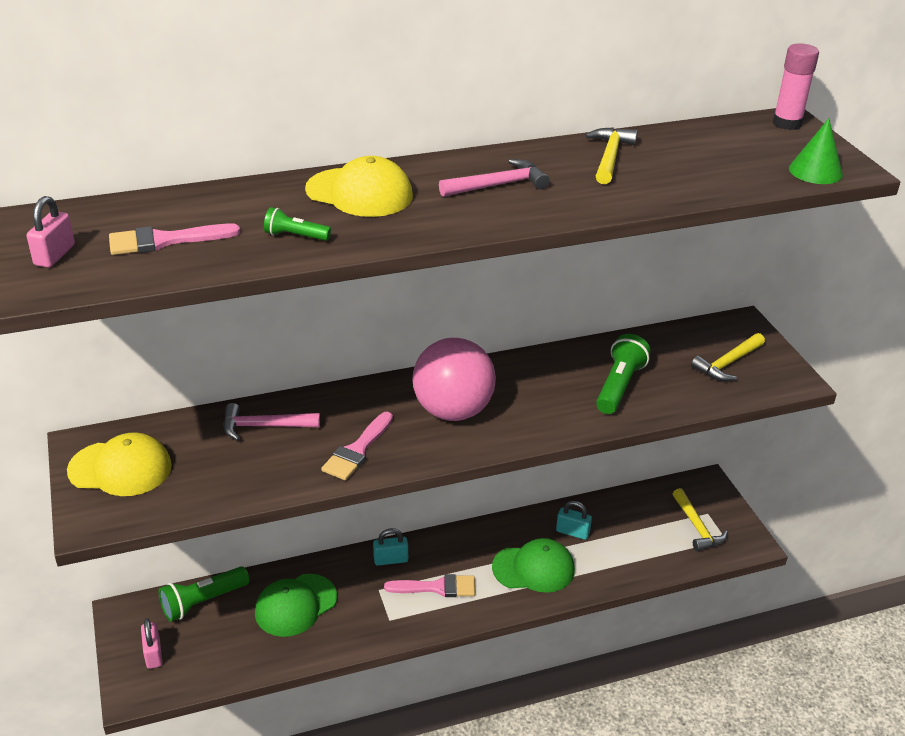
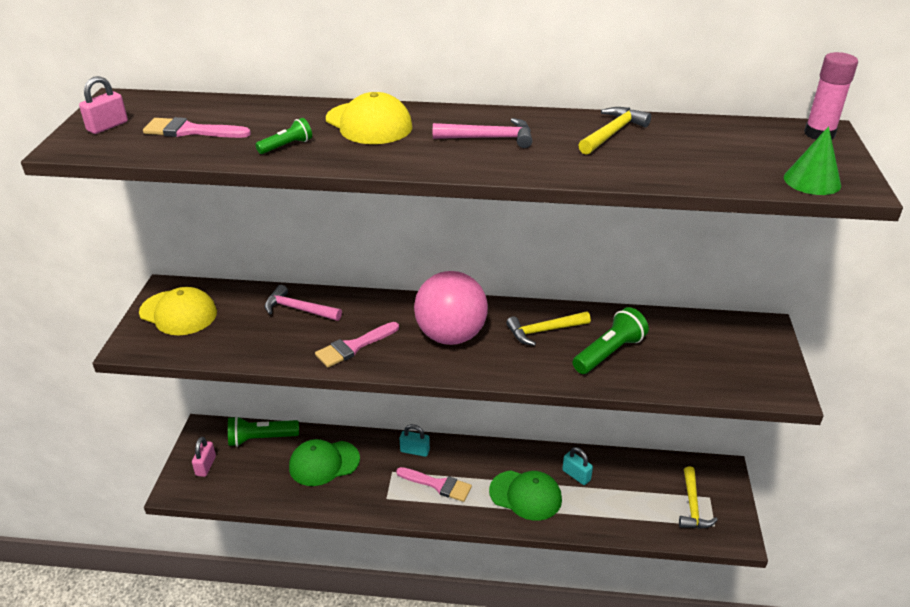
camera: 25 degrees right, 0 degrees up
green flashlight [264,207,331,241] -> green flashlight turned 105 degrees clockwise [255,118,312,154]
yellow hammer [691,333,765,381] -> yellow hammer moved to [506,311,591,346]

